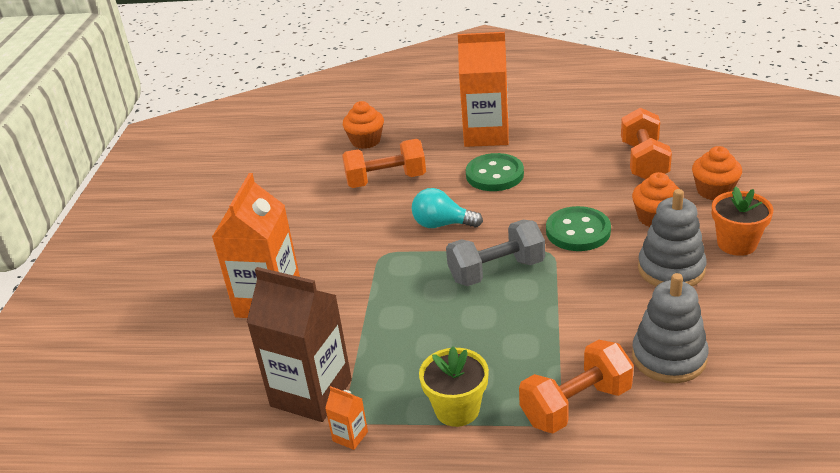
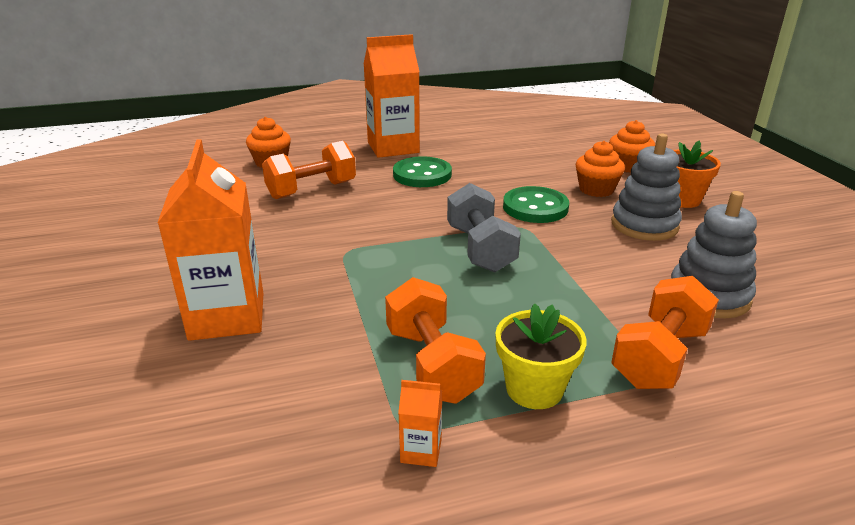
camera: 25 degrees left, 5 degrees down
brown carton [246,267,352,422] -> none
turquoise light bulb [411,188,483,228] -> none
grey dumbbell [446,220,545,286] -> grey dumbbell turned 60 degrees counterclockwise [447,183,521,273]
orange dumbbell [621,107,672,179] -> orange dumbbell moved to [385,277,486,404]

